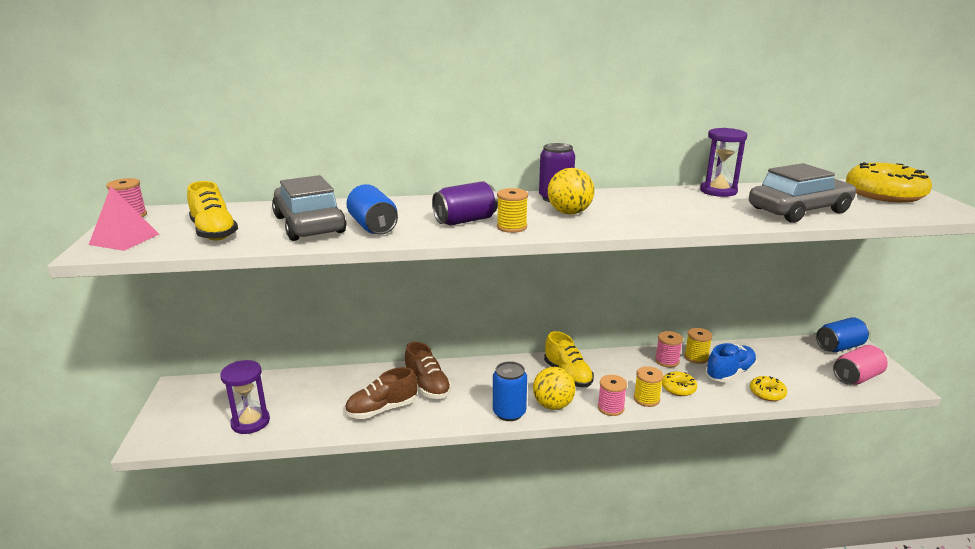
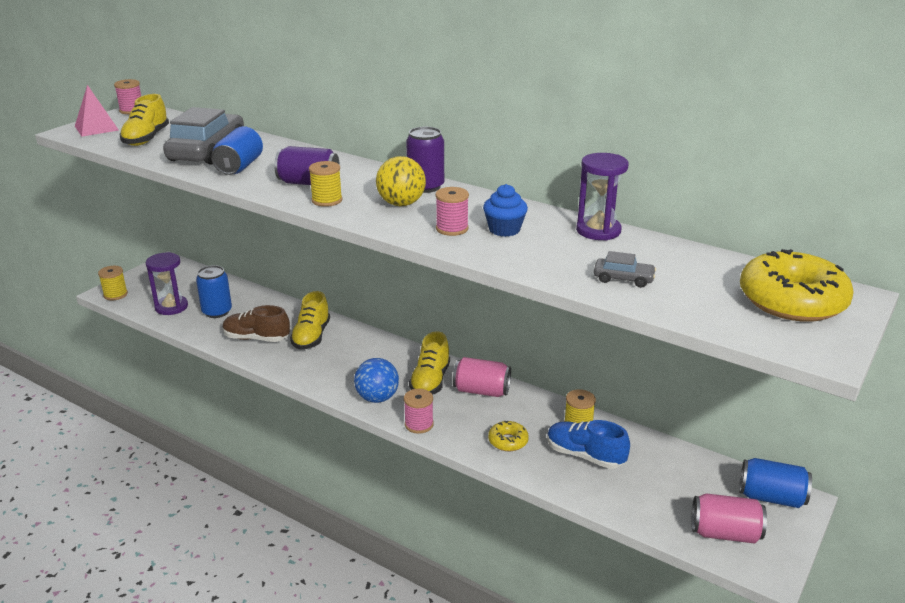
camera: 40 degrees right, 5 degrees up
brown shoe [405,342,452,399] -> yellow shoe [290,291,330,350]
blue can [493,361,527,421] -> blue can moved to [196,265,232,318]
yellow ball [533,367,576,410] -> blue ball [354,358,399,403]
yellow spool [634,366,664,407] -> yellow spool moved to [98,266,128,300]
pink spool [655,331,683,368] -> pink spool moved to [435,187,469,236]
blue shoe [706,343,757,382] -> blue shoe turned 150 degrees counterclockwise [547,420,630,469]
grey car [749,163,856,223] -> grey car [594,251,656,288], size x0.44
yellow donut [750,376,787,401] -> none
none -> pink can [453,357,511,397]
none -> blue cupcake [483,184,528,237]

